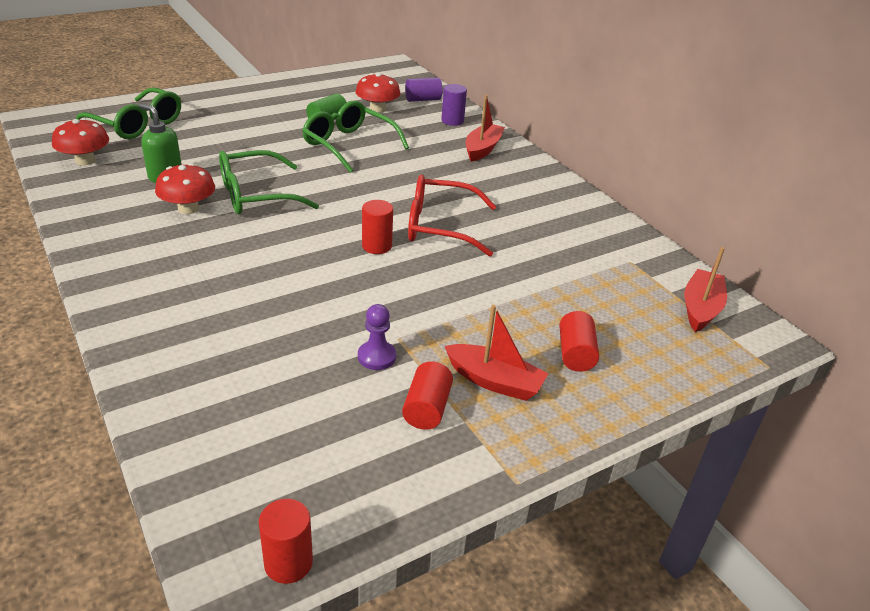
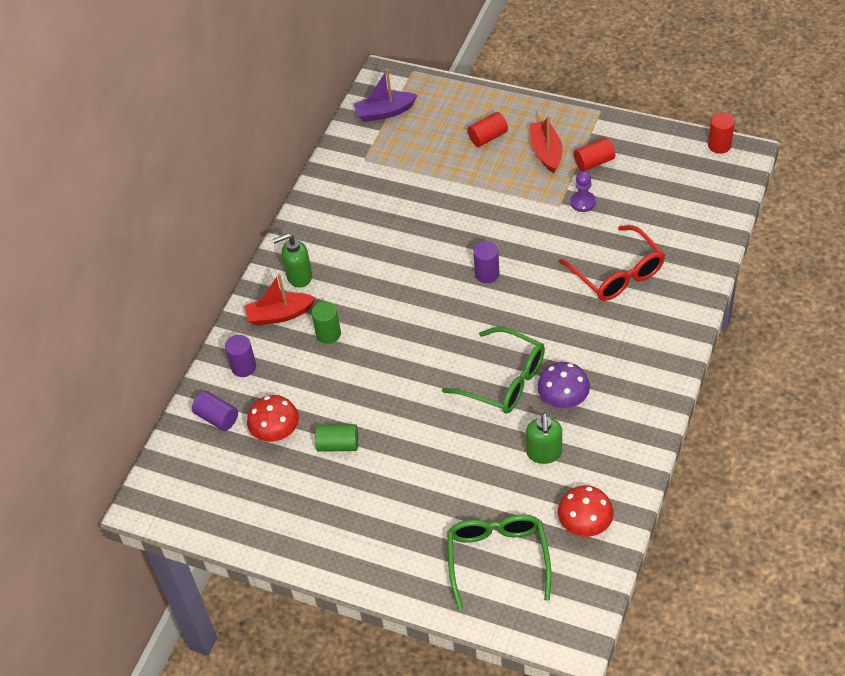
camera: 120 degrees left, 15 degrees up
red mushroom [155,163,215,214] -> purple mushroom [537,362,590,408]
green glasses [302,100,409,173] -> none
red cylinder [362,200,393,254] -> purple cylinder [473,241,499,283]
red glasses [408,175,496,257] -> red glasses moved to [558,225,665,301]
red boat [684,247,727,332] -> purple boat [354,69,418,122]
none -> green soap dispenser [272,233,312,288]
none -> green cylinder [312,301,341,344]

